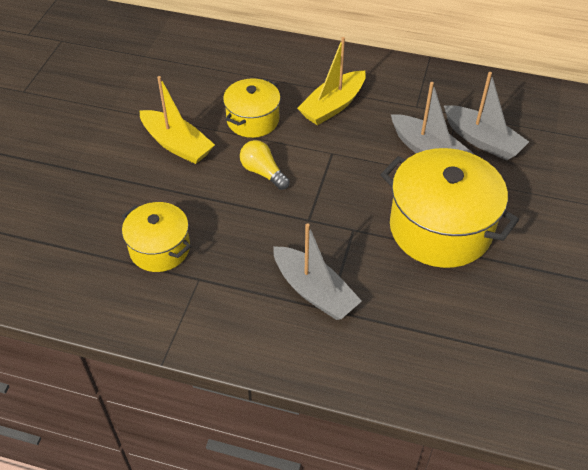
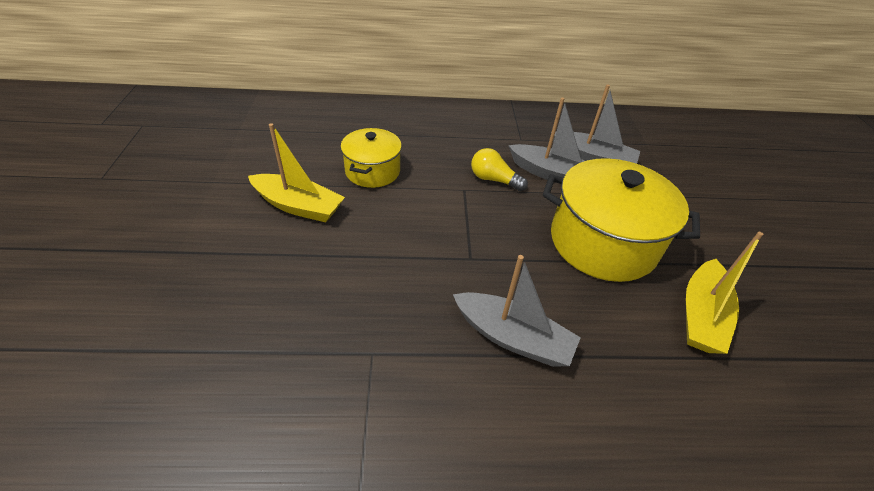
camera: 20 degrees left, 5 degrees down
yellow pot [122,202,191,272] -> none
yellow light bulb [240,140,290,190] -> yellow light bulb moved to [471,148,528,191]
yellow boat [297,37,366,125] -> yellow boat moved to [686,232,763,354]

